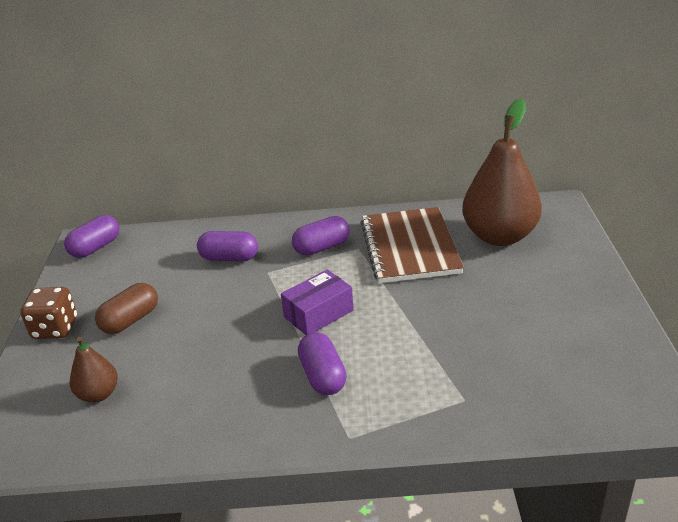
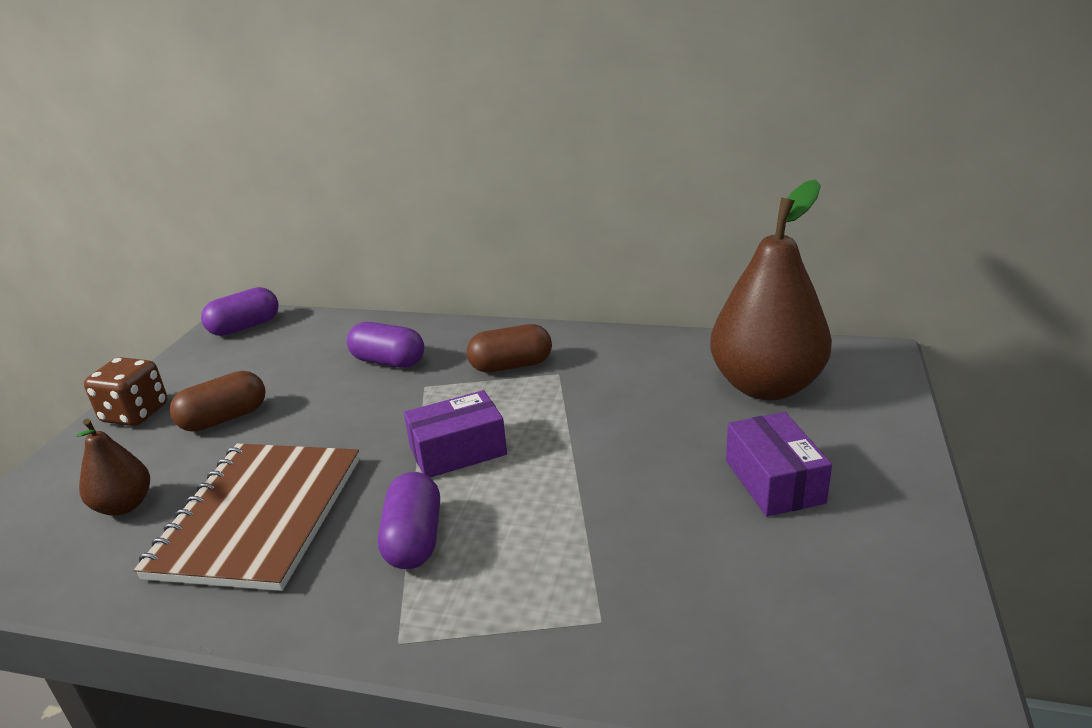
camera: 15 degrees right, 5 degrees down
purple capsule [292,216,350,256] -> brown capsule [467,324,552,372]
brown notebook [361,207,464,283] -> brown notebook moved to [134,444,359,591]
none -> purple box [726,412,832,516]

